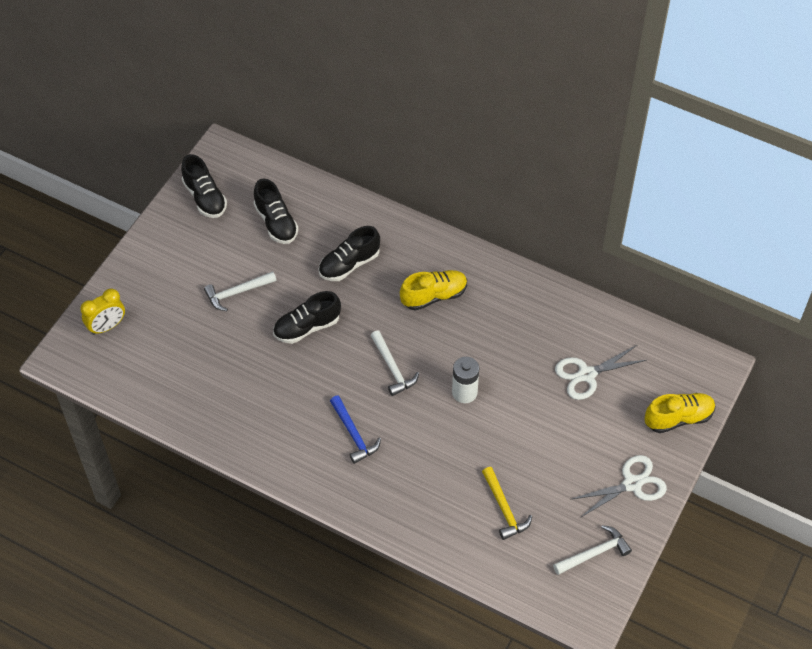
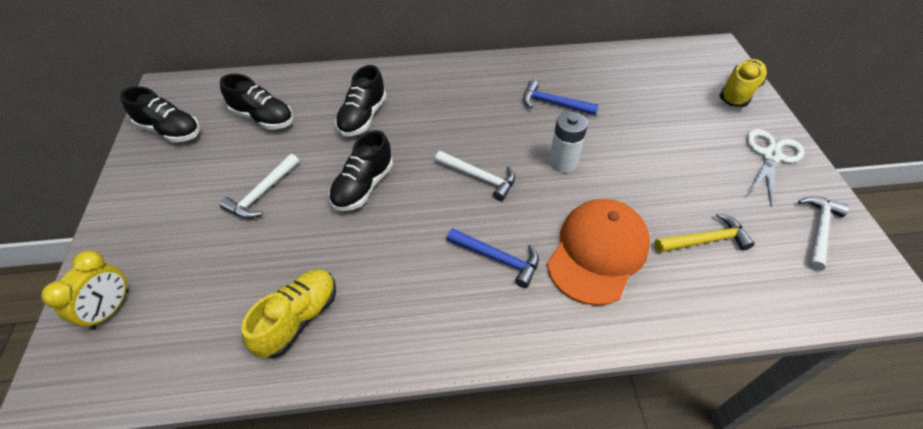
camera: 35 degrees left, 5 degrees down
yellow shoe [400,270,467,311] -> yellow shoe moved to [241,269,336,358]
yellow hammer [482,467,532,540] -> yellow hammer turned 45 degrees counterclockwise [654,213,755,253]
white scissors [555,345,647,400] -> none
none -> blue hammer [523,80,599,115]
none -> orange cap [547,199,650,306]

